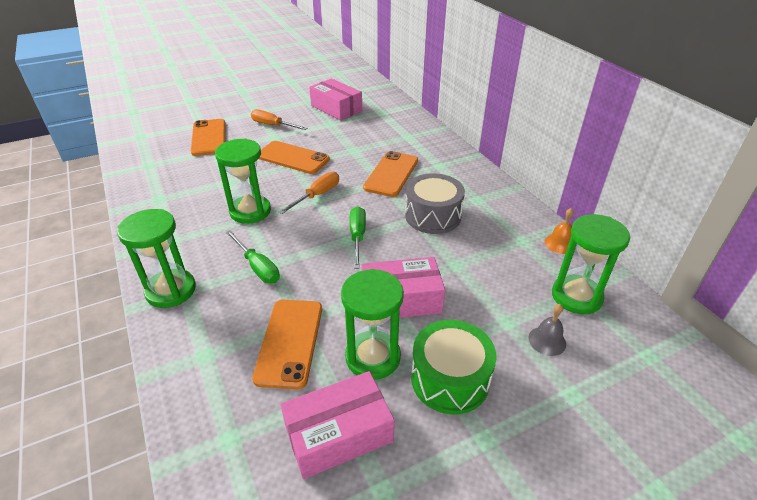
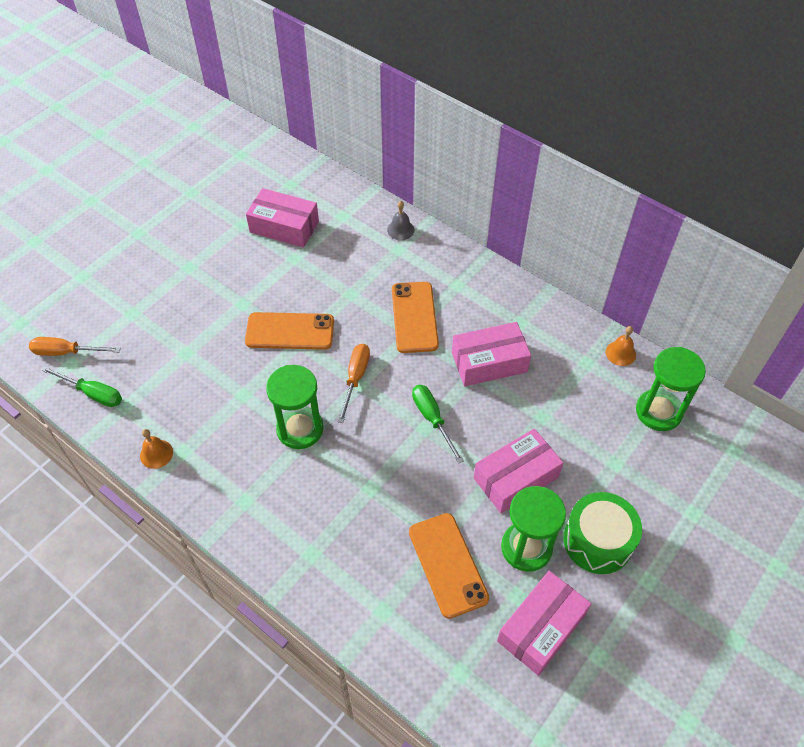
camera: 25 degrees left, 15 degrees up
green hourglass [117,209,196,308] -> none
orange phone [191,119,225,156] -> none
green screwdriver [226,230,280,284] -> green screwdriver moved to [41,366,122,407]
orange screwdriver [251,109,307,130] -> orange screwdriver moved to [29,337,121,356]
grey drum [405,173,465,234] -> pink box [452,322,531,386]
grey bell [528,304,566,356] -> grey bell moved to [387,201,415,240]
none -> orange bell [140,429,173,469]

